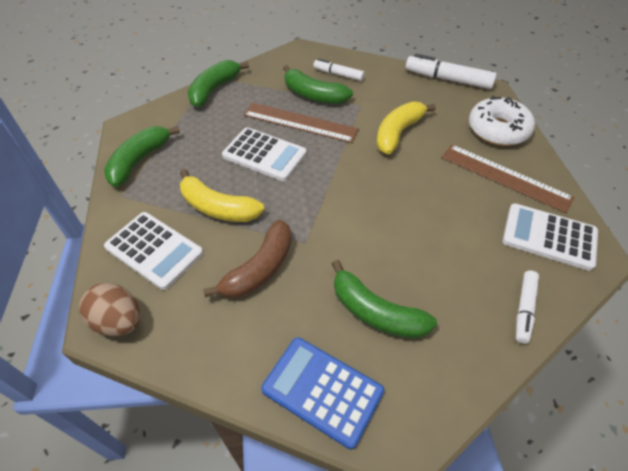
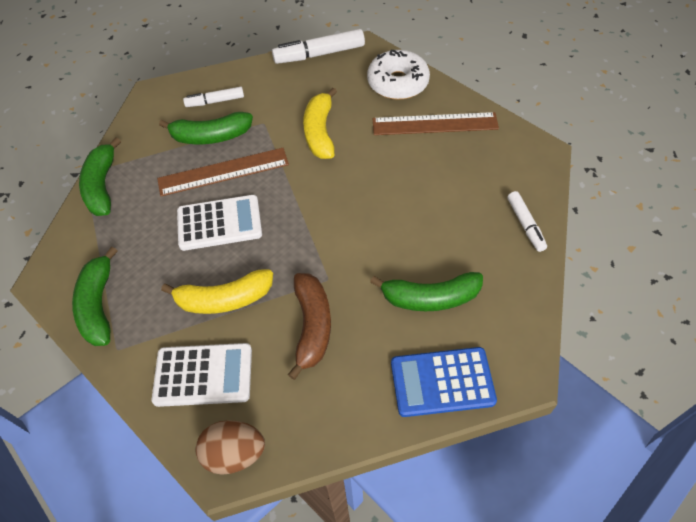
camera: 35 degrees left, 5 degrees up
white calculator [502,203,598,271] -> none

